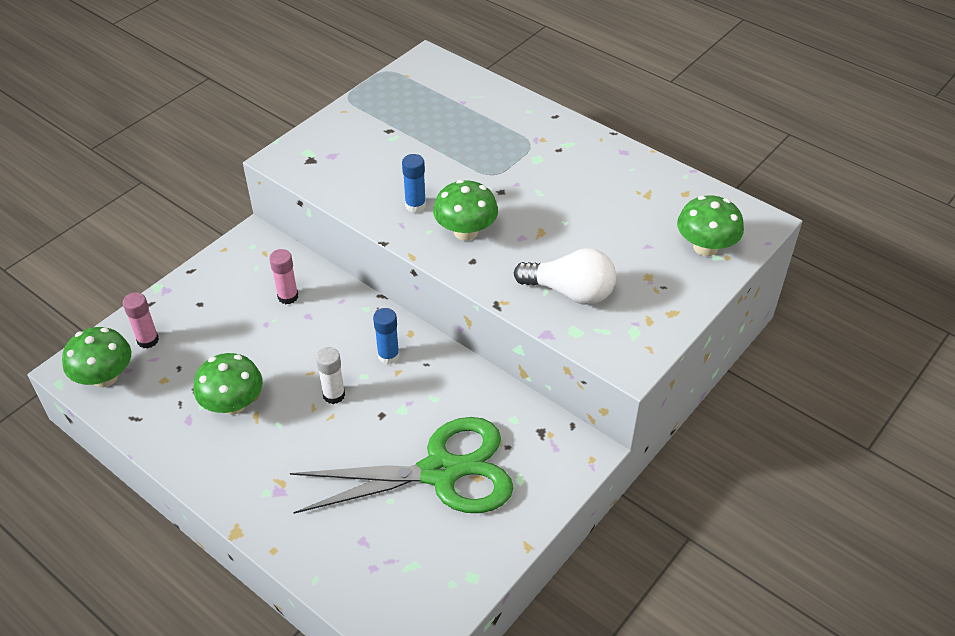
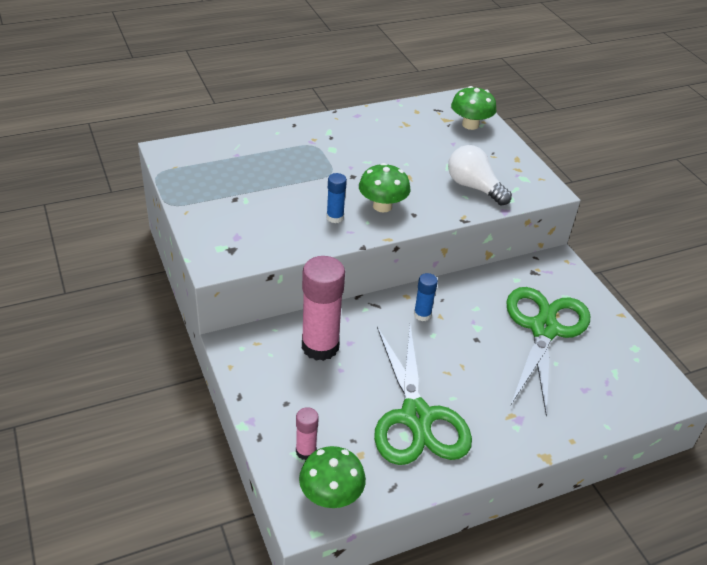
camera: 65 degrees left, 5 degrees down
green mushroom [194,353,263,415] -> green scissors [374,325,472,465]
pink glue stick [269,249,298,304] -> pink glue stick [302,256,345,361], size x2.04
white glue stick [316,347,345,404] -> none
white light bulb [514,248,616,305] -> white light bulb turned 90 degrees counterclockwise [448,145,512,206]

